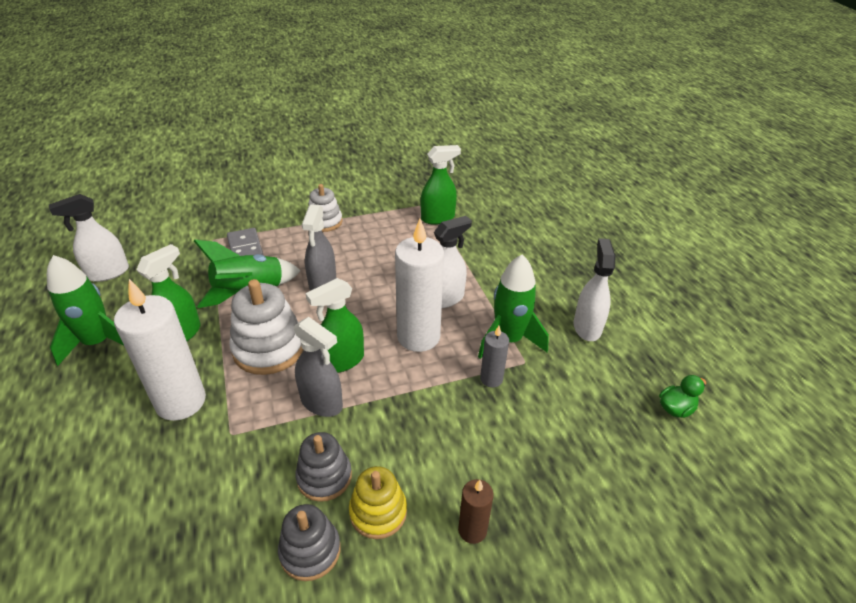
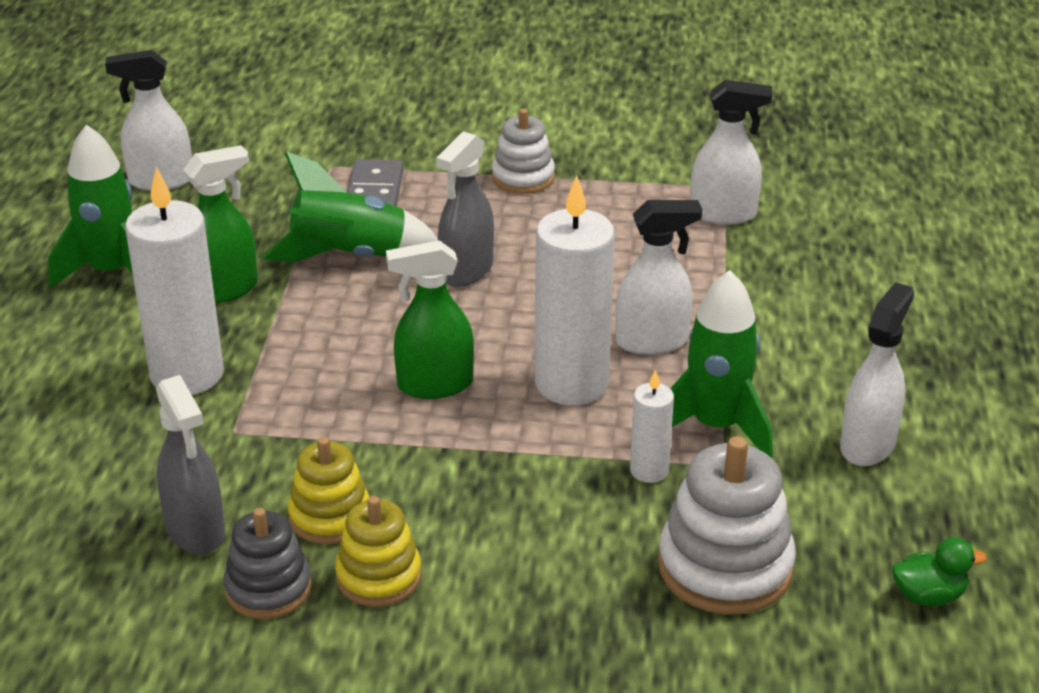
camera: 25 degrees right, 5 degrees down
white stacking toy [229,279,303,375] -> white stacking toy moved to [658,436,796,615]
grey spray bottle [293,317,343,417] -> grey spray bottle moved to [156,375,225,554]
grey stacking toy [295,432,352,502] -> yellow stacking toy [288,437,369,544]
green spray bottle [421,145,461,225] -> white spray bottle [691,80,772,225]
brown candle [458,479,494,544] -> none
grey candle [480,326,509,387] -> white candle [630,369,674,483]

